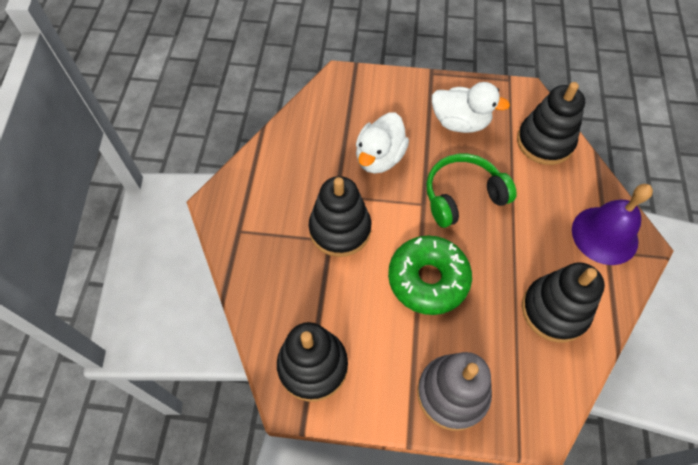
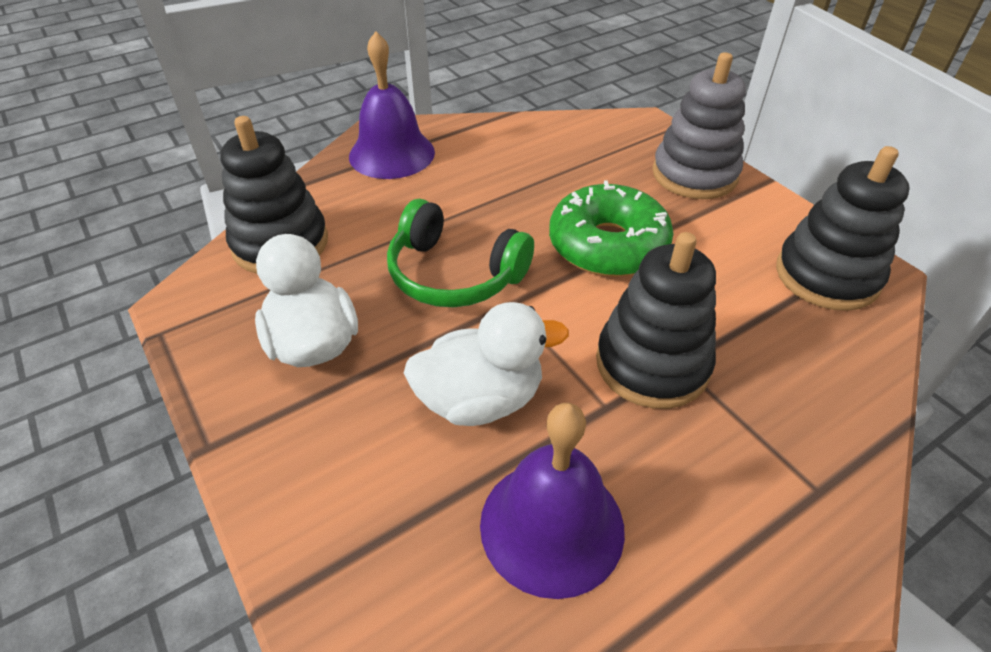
camera: 130 degrees left, 15 degrees down
black stacking toy [522,262,605,343] -> none
none -> purple bell [480,403,625,599]

